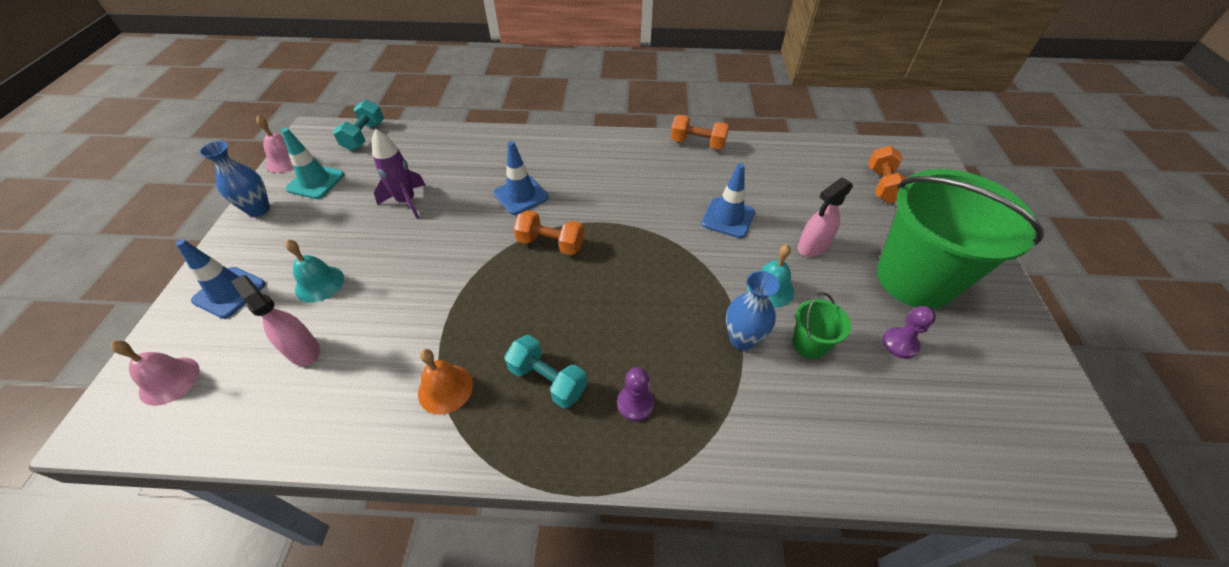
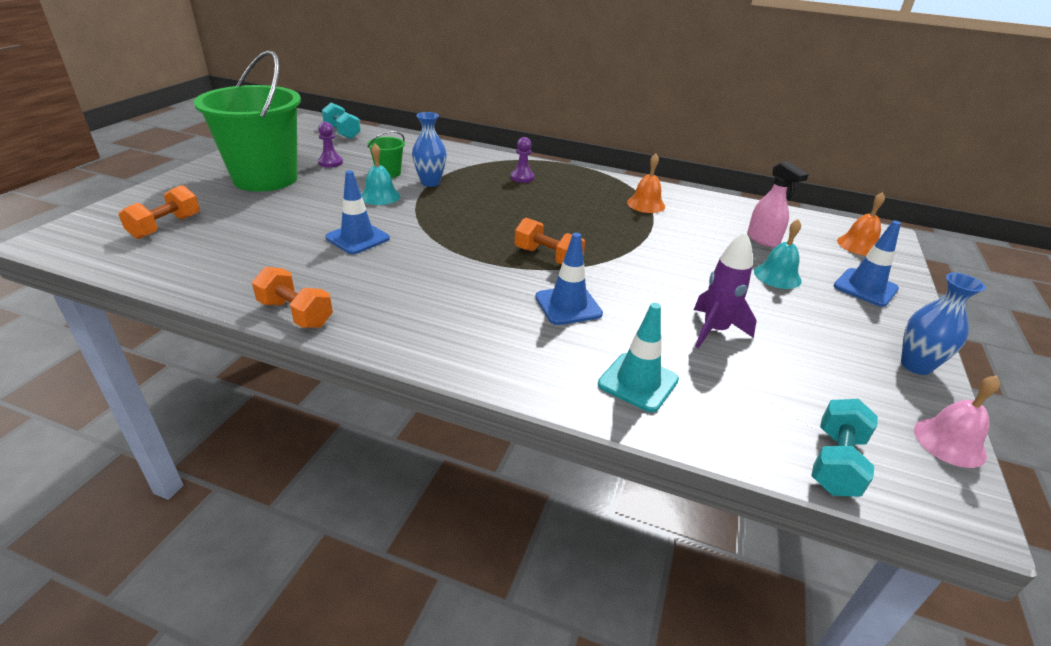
camera: 165 degrees left, 15 degrees down
pink bell [111,340,200,406] -> orange bell [837,192,885,256]
turquoise traffic cone [281,128,344,199] -> turquoise traffic cone moved to [598,303,679,412]
turquoise dumbbell [504,335,587,409] -> turquoise dumbbell moved to [322,103,361,139]
pink spray bottle [798,177,853,257] -> none

